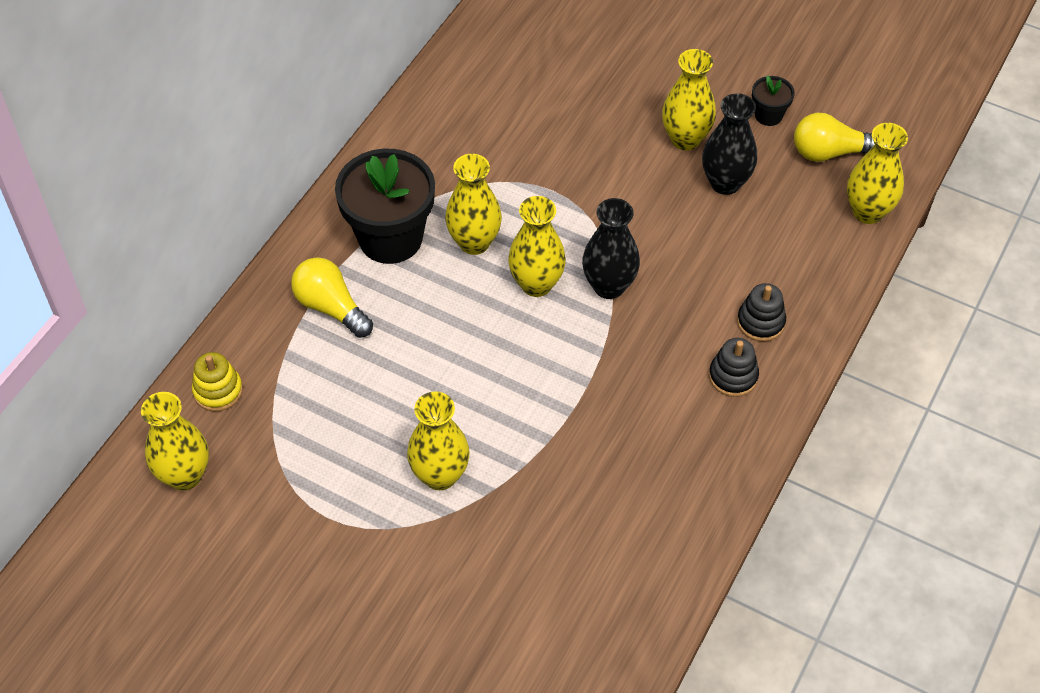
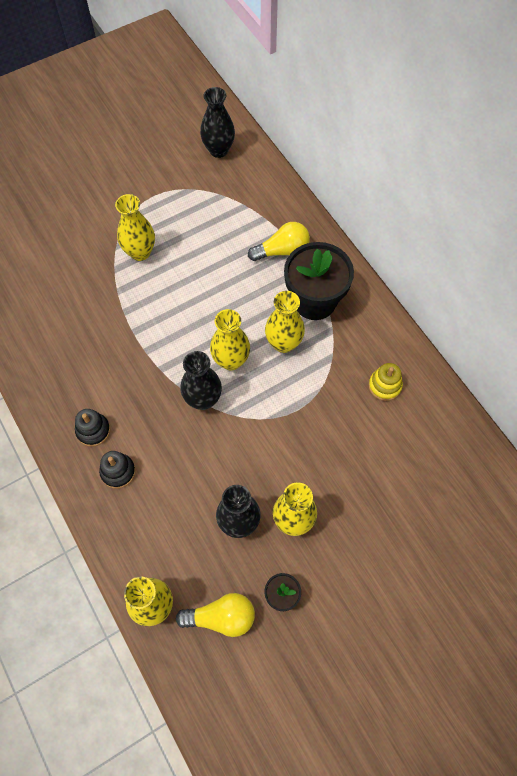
camera: 120 degrees right, 10 degrees up
yellow vase [141,392,209,491] -> black vase [200,87,235,158]
yellow stacking toy [192,352,243,411] -> yellow stacking toy moved to [369,363,403,401]
yellow light bulb [794,113,875,162] -> yellow light bulb turned 60 degrees clockwise [176,593,255,637]

